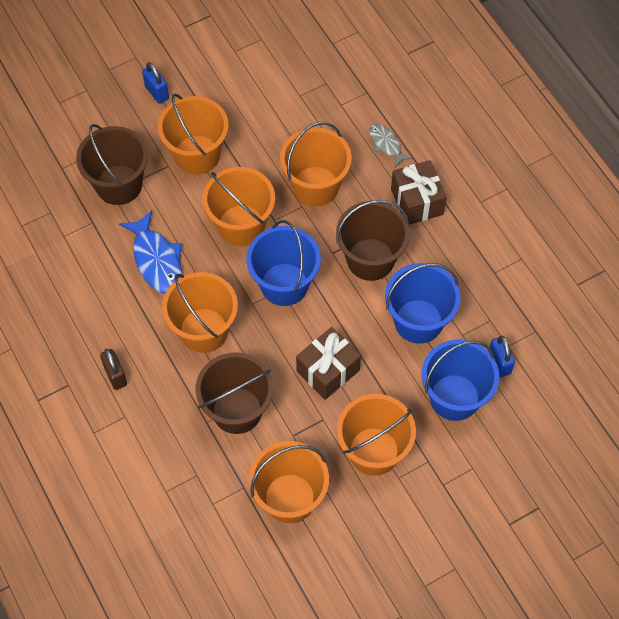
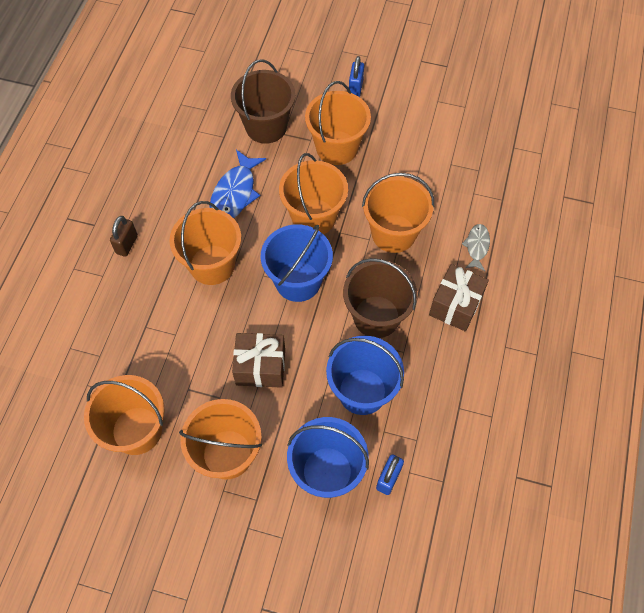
camera: 45 degrees right, 0 degrees up
brown bucket [196,352,273,434] -> none

